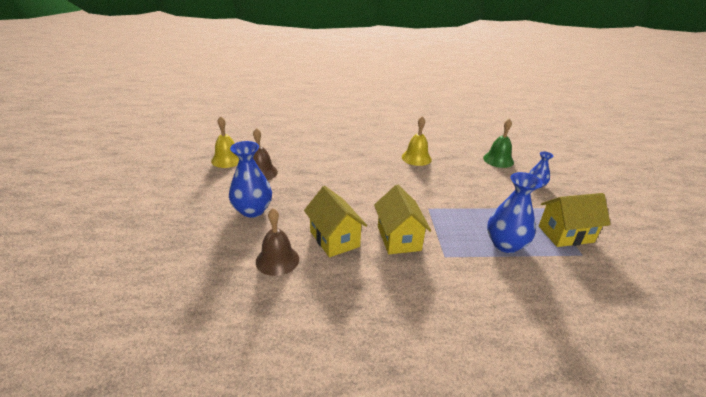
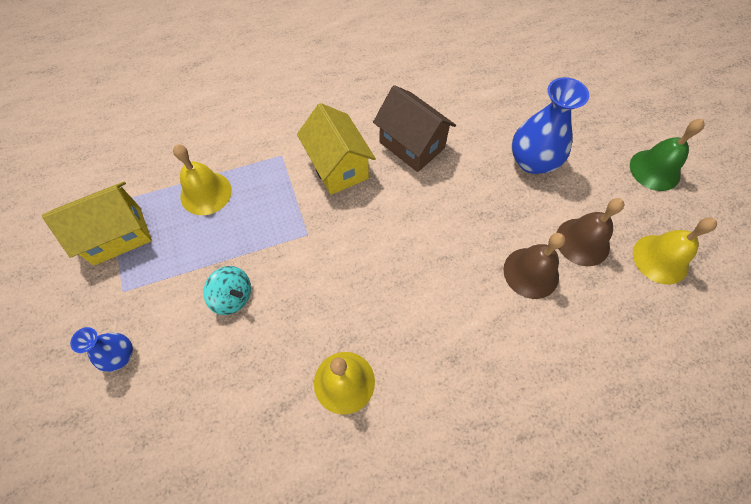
camera: 165 degrees right, 30 degrees up
brown bell [256,208,299,276] -> brown bell moved to [504,233,565,299]
yellow house [304,186,367,257] -> brown house [373,85,456,172]
green bell [483,119,514,168] -> green bell moved to [630,119,704,191]
blue vase [487,172,543,253] -> yellow bell [173,145,232,215]
none -> turquoise spinning top [203,266,251,315]

